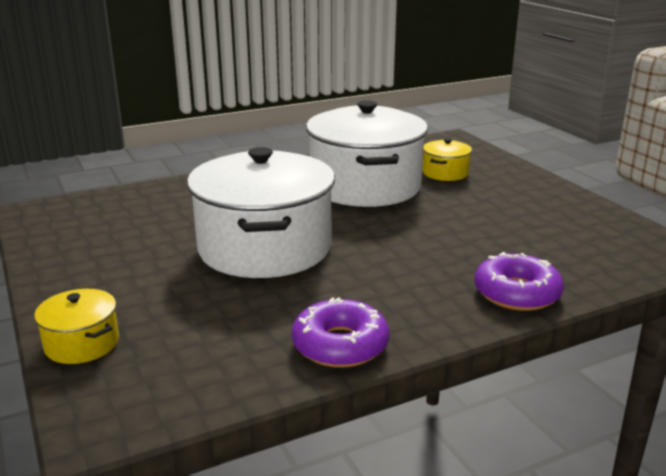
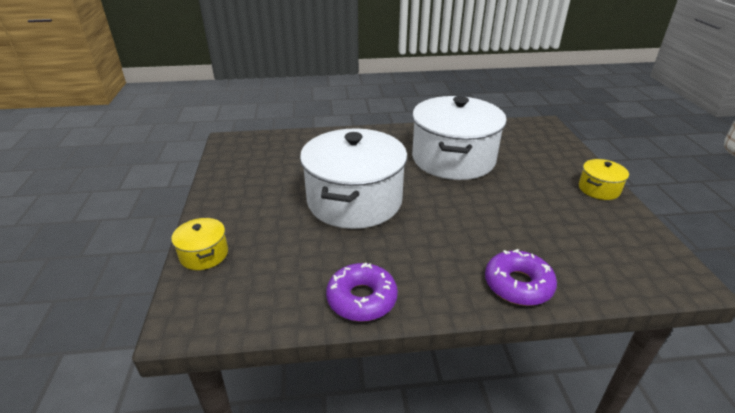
camera: 20 degrees right, 10 degrees up
yellow pot [422,138,472,181] -> yellow pot moved to [579,159,629,200]

